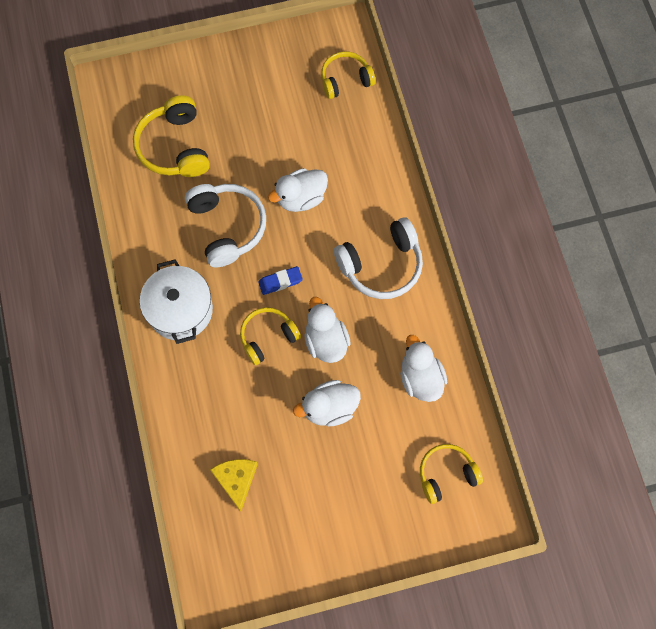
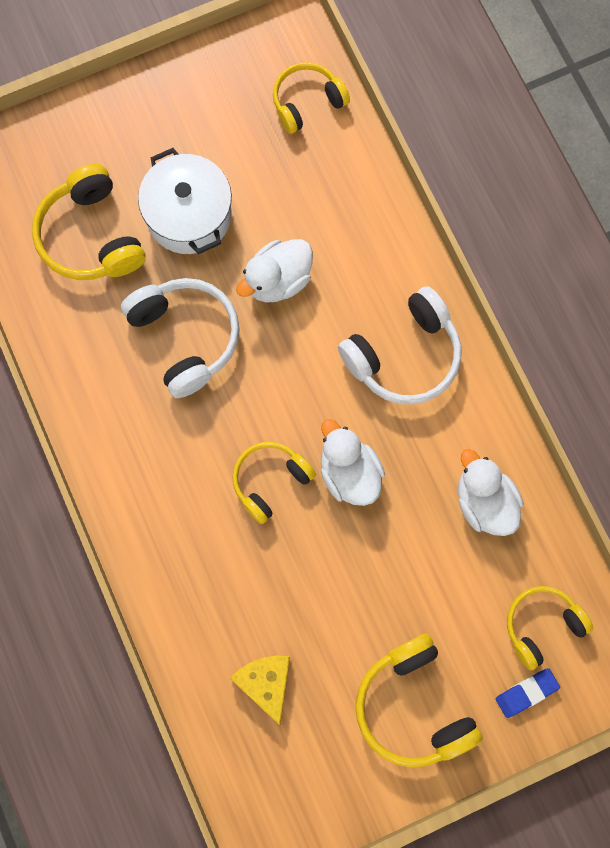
camera: 10 degrees left, 5 degrees up
white pot [140,259,213,344] -> white pot moved to [138,148,232,254]
blue eraser [258,266,303,295] -> blue eraser moved to [496,668,560,718]
white duck [293,380,361,426] -> none
none -> yellow headphones [355,634,483,768]

